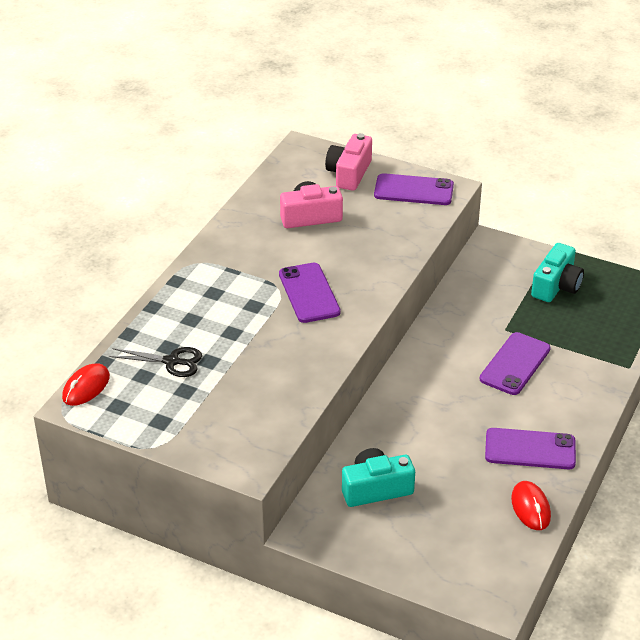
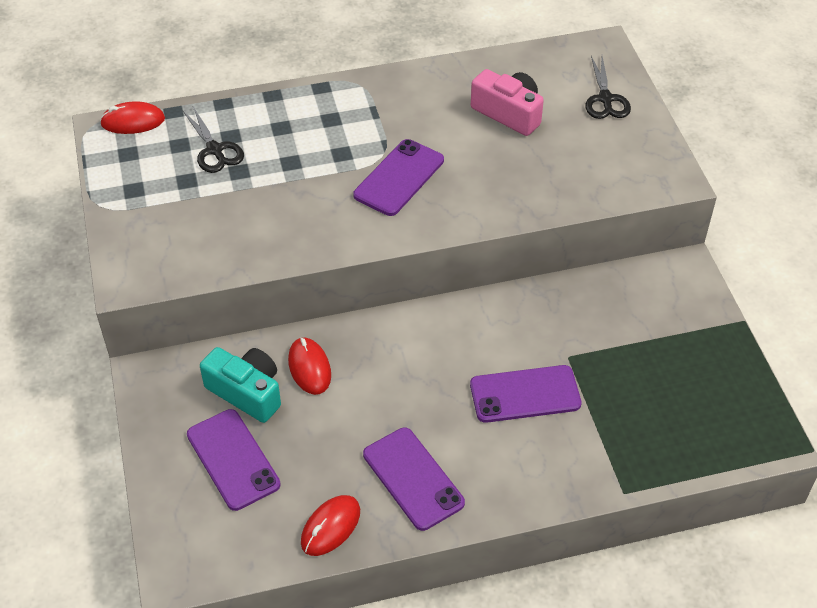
camera: 50 degrees right, 10 degrees up
pink camera [325,133,372,191] -> black scissors [586,56,631,119]
purple phone [374,173,454,205] -> purple phone moved to [187,409,280,511]
turquoise camera [531,243,584,302] -> none
none -> red mouse [288,337,331,395]

